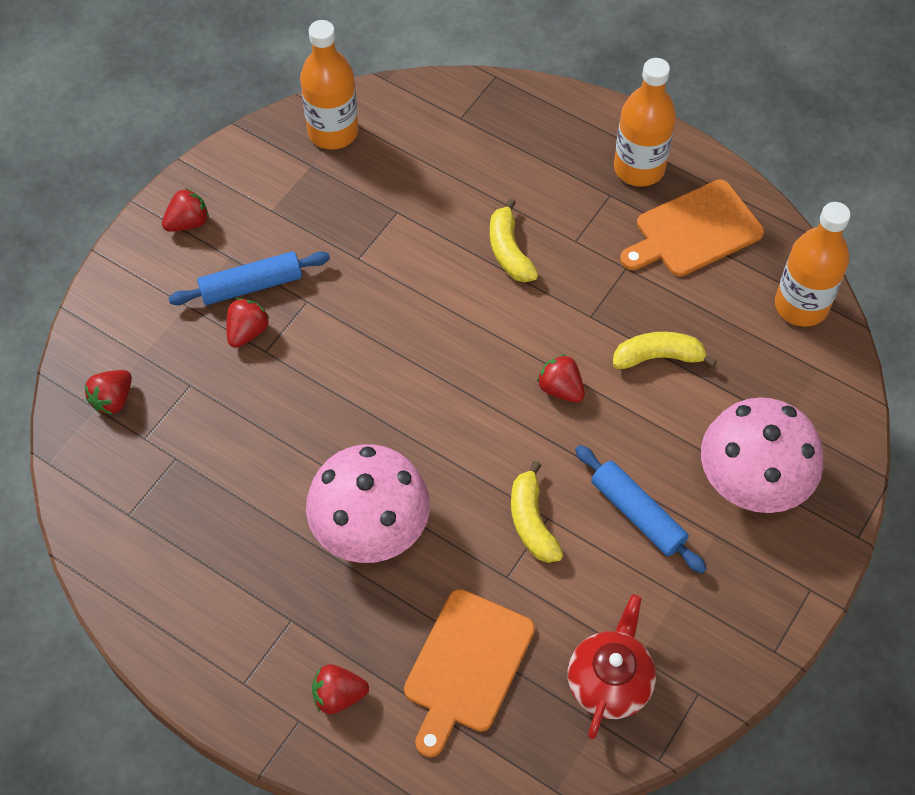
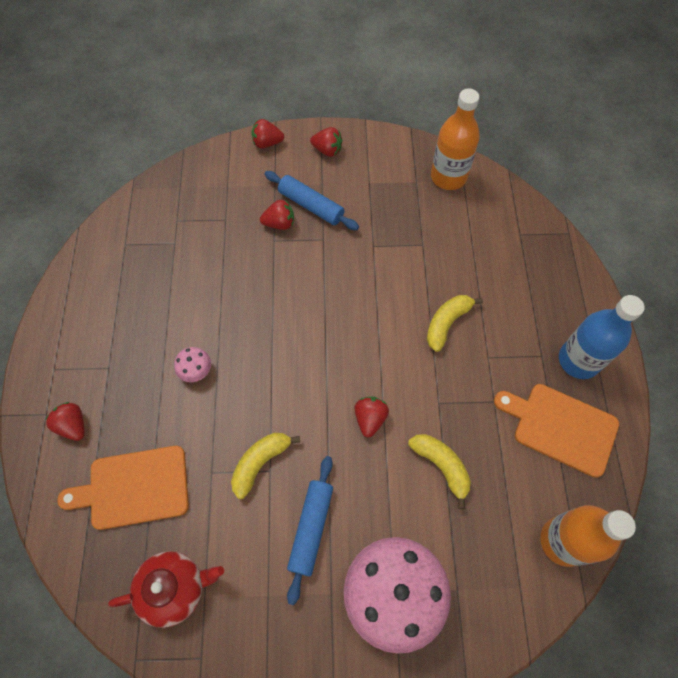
camera: 55 degrees right, 5 degrees up
red strawberry [85,370,132,415] -> red strawberry moved to [251,119,284,148]
pink mushroom [306,444,430,563] -> pink mushroom [174,347,211,382], size x0.42
orange bottle [614,58,676,187] -> blue bottle [559,295,644,379]

